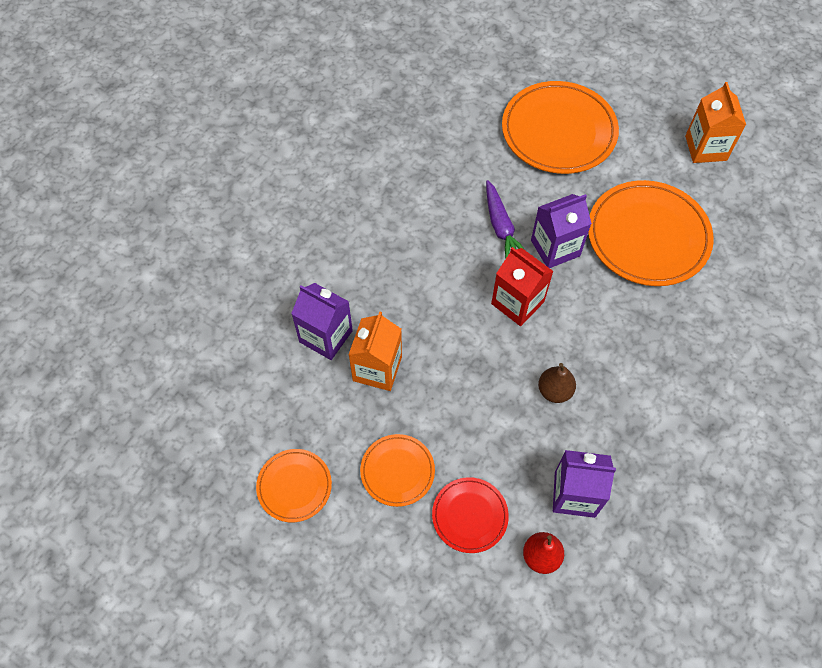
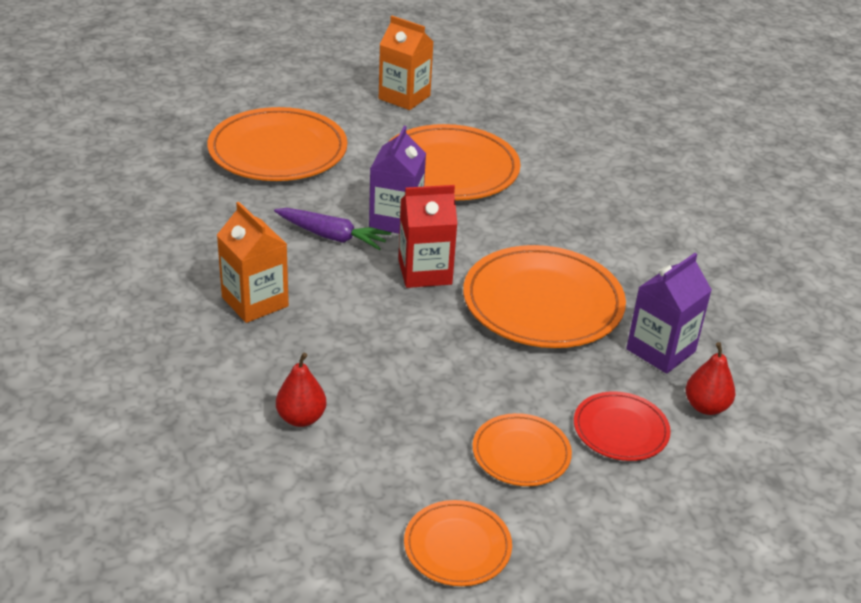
camera: 55 degrees left, 25 degrees down
purple carton [291,283,353,360] -> red pear [276,353,327,427]
orange carton [348,312,402,391] -> orange carton moved to [217,202,289,323]
brown pear [538,363,576,403] -> orange plate [463,245,626,348]

